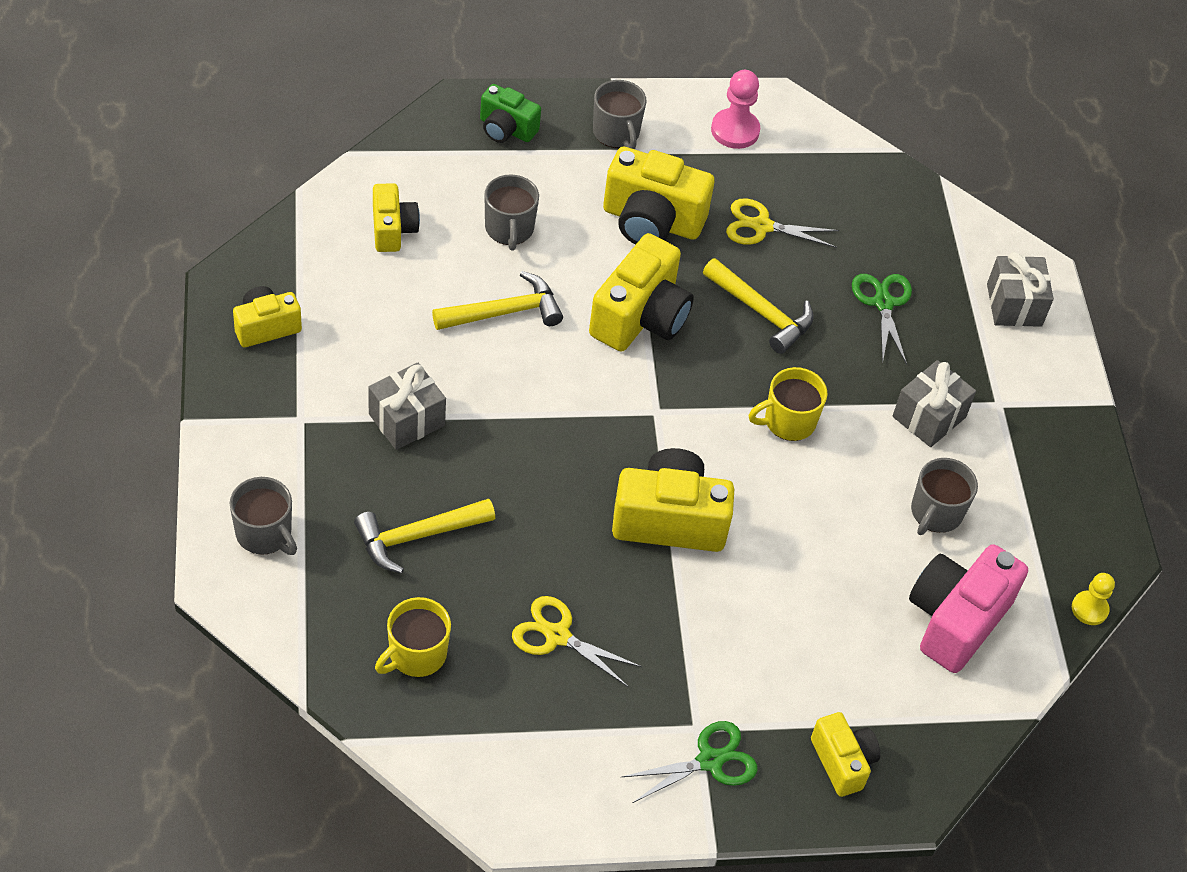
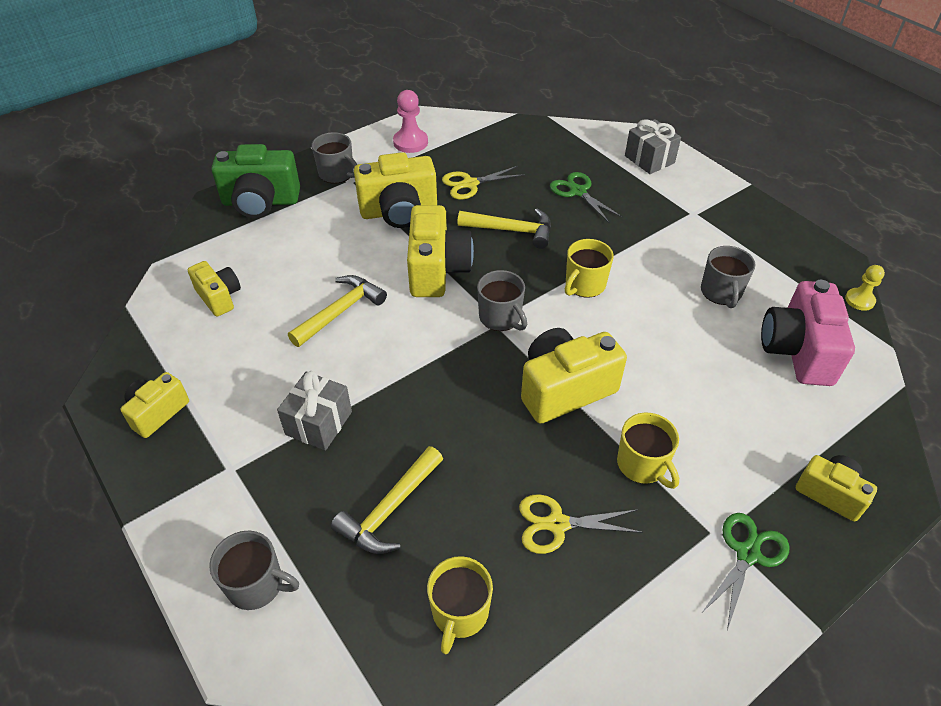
camera: 25 degrees left, 5 degrees down
green camera [480,84,541,143] -> green camera [211,144,300,218], size x1.69
grey mug [484,174,539,250] -> grey mug moved to [477,270,527,331]
grey gift [892,360,976,447] -> none
none -> yellow mug [617,413,679,489]

